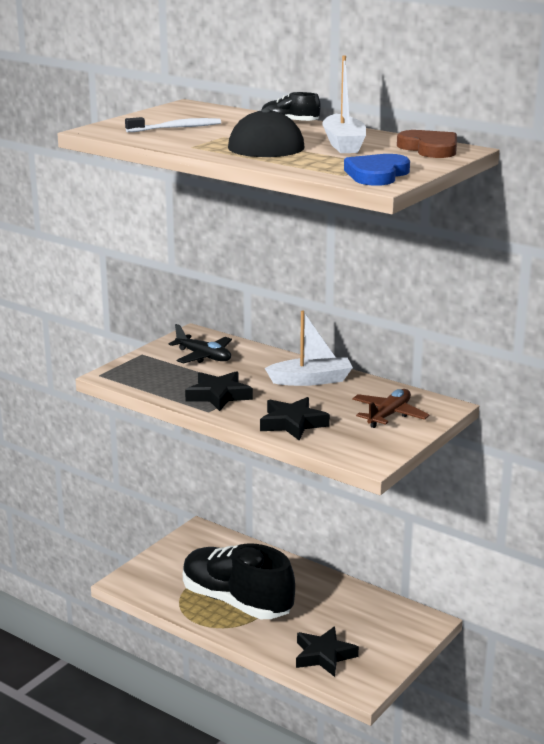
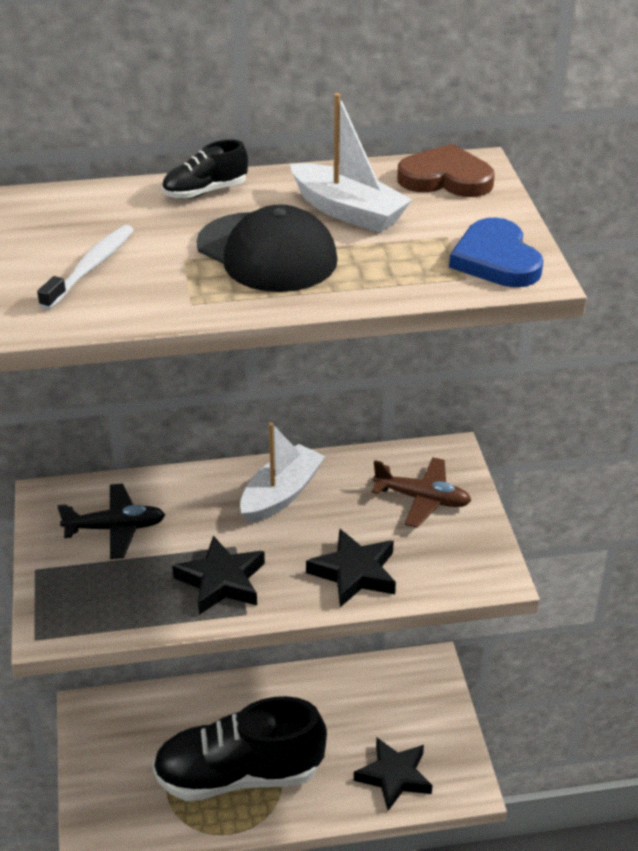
camera: 45 degrees left, 15 degrees up
brown plane [352,389,429,428] -> brown plane turned 120 degrees clockwise [371,457,471,528]

